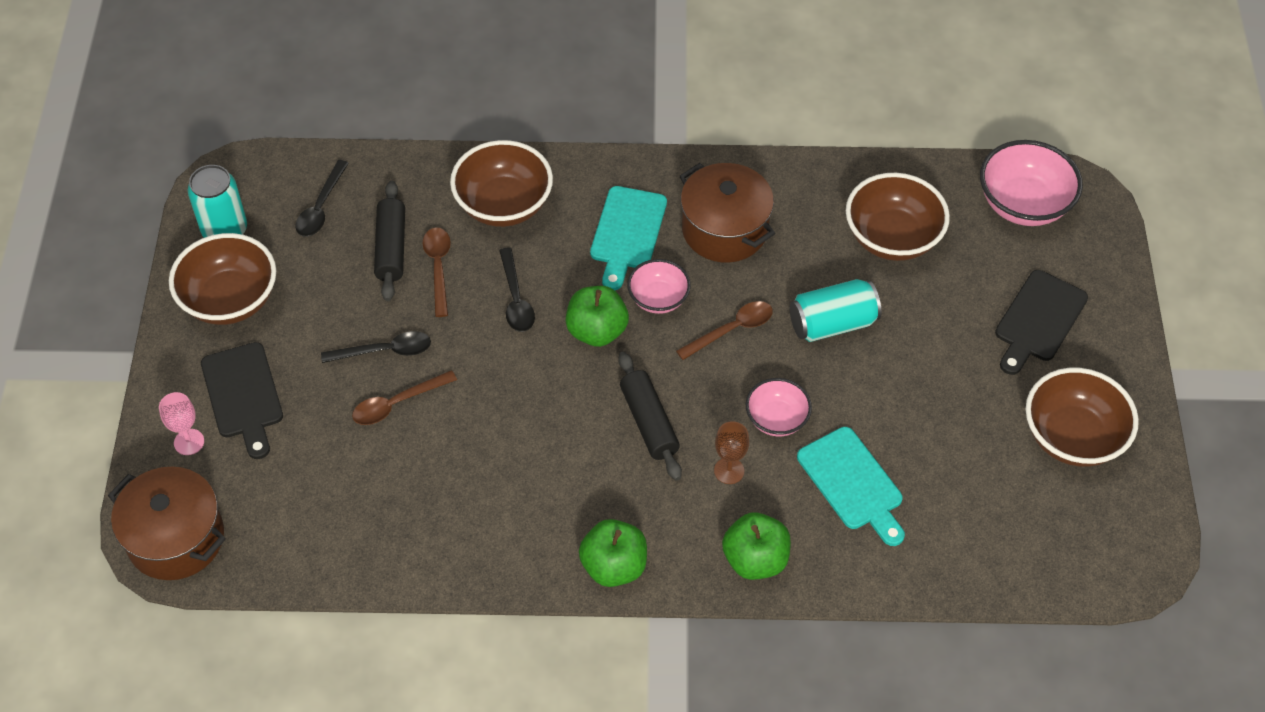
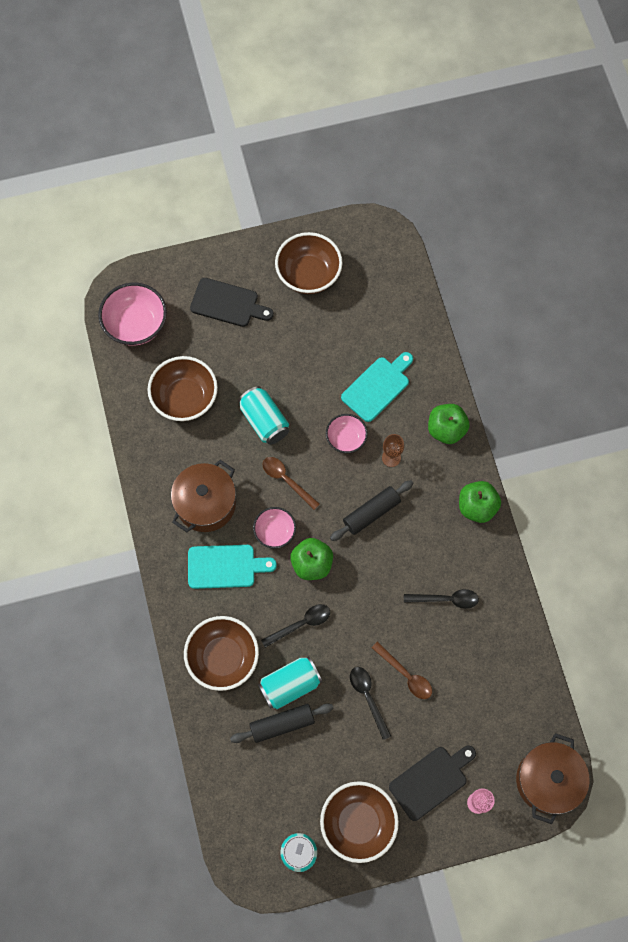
camera: 105 degrees left, 15 degrees up
black spoon [295,160,349,237] -> black spoon moved to [404,589,479,609]
brown spoon [423,227,451,317] -> turquoise can [258,656,322,709]

